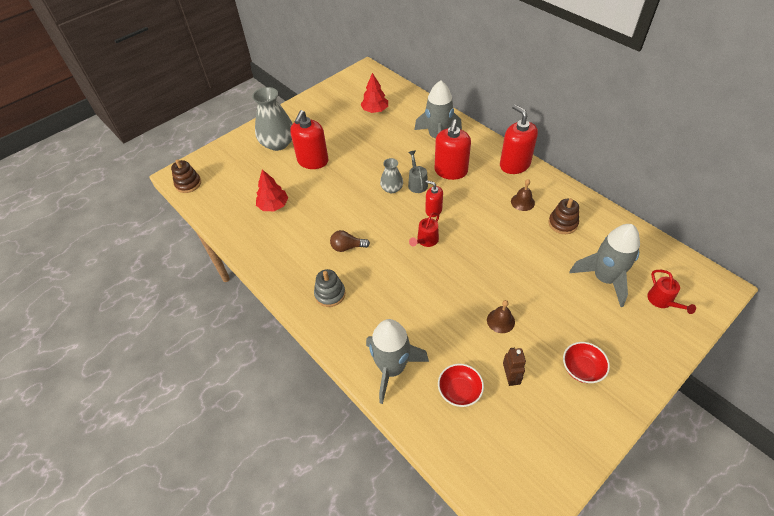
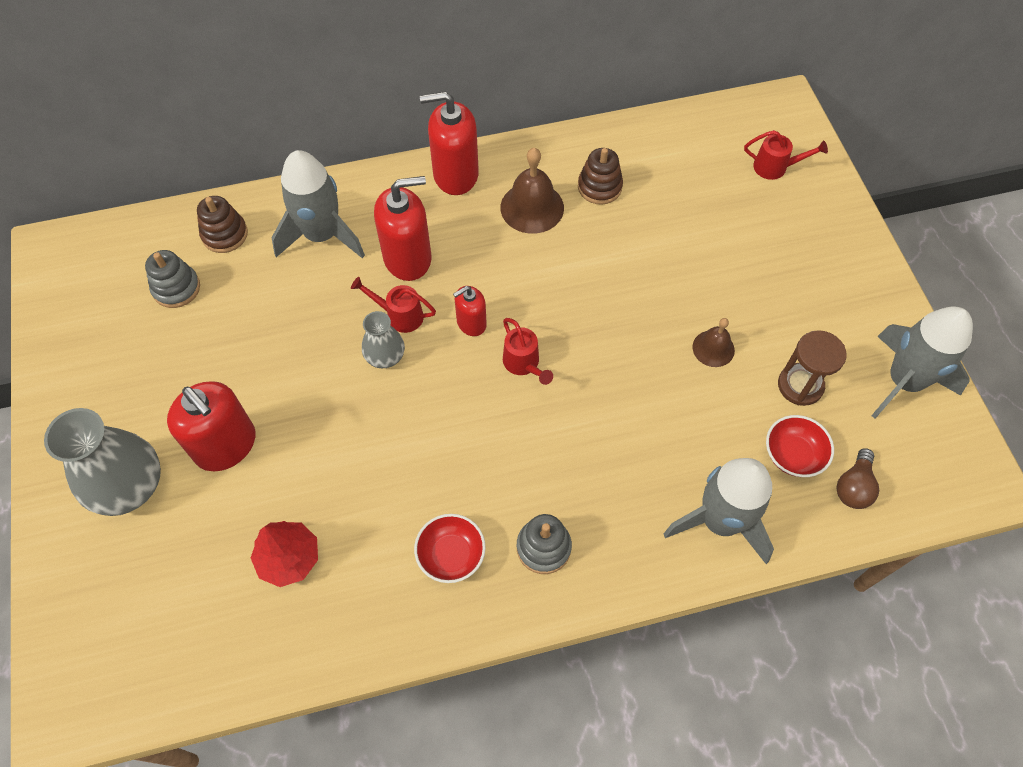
camera: 65 degrees left, 10 degrees up
brown stacking toy [171,159,201,193] -> brown stacking toy moved to [197,196,248,253]
brown light bulb [330,230,370,252] -> brown light bulb moved to [837,448,879,509]
red tree [360,73,388,113] -> grey stacking toy [145,250,200,308]
grey watering can [408,151,428,193] -> red watering can [351,277,436,333]
red soap dispenser [434,119,471,180] -> red soap dispenser turned 60 degrees counterclockwise [374,176,431,281]
brown robot [503,348,526,386] -> brown hourglass [778,330,847,406]
brown bell [511,179,535,211] -> brown bell [501,148,564,234], size x1.65
red bowl [563,342,610,383] -> red bowl moved to [414,514,486,583]
grey rocket [569,224,640,307] -> grey rocket moved to [872,306,973,419]

